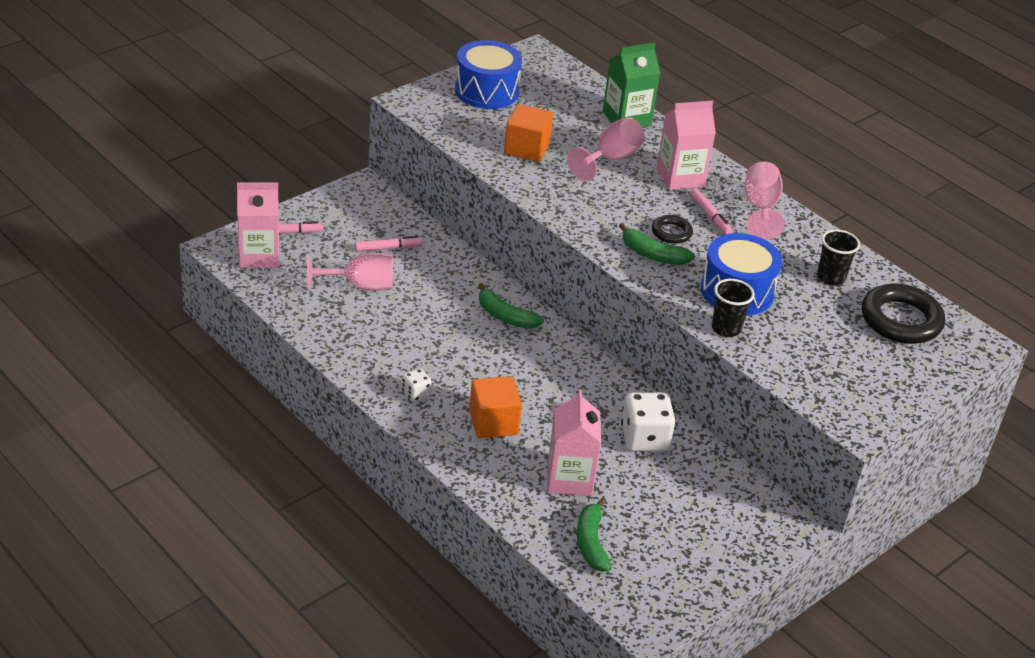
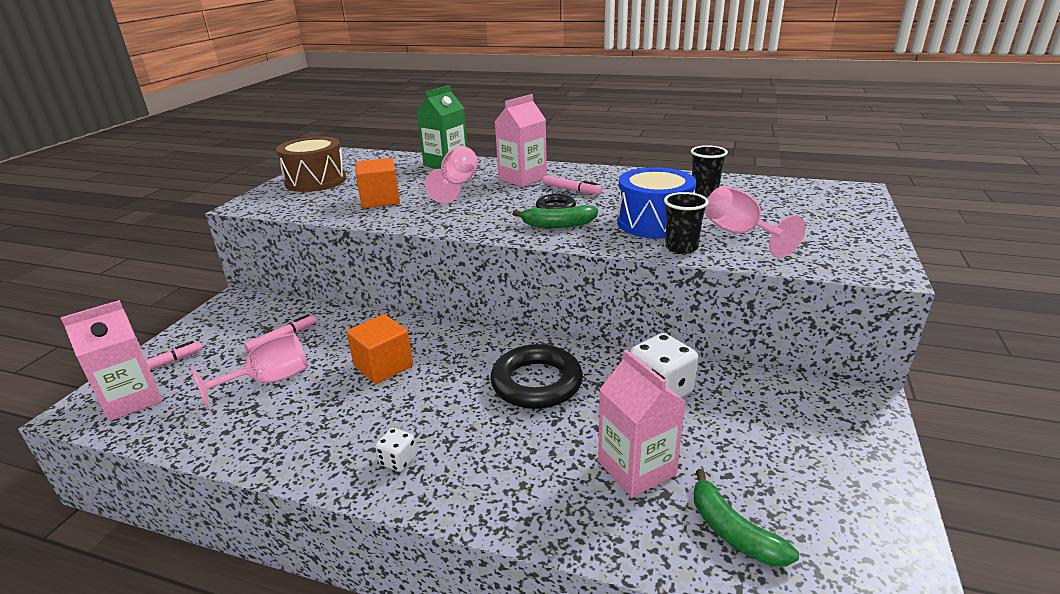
camera: 25 degrees left, 10 degrees down
blue drum [455,40,522,109] -> brown drum [276,136,346,192]
orange cube [469,376,522,438] -> orange cube moved to [346,314,413,384]
green banana [478,283,544,329] -> none
pink goblet [745,161,785,240] -> pink goblet moved to [705,186,805,258]
black ring [862,284,945,344] -> black ring moved to [490,344,583,409]

